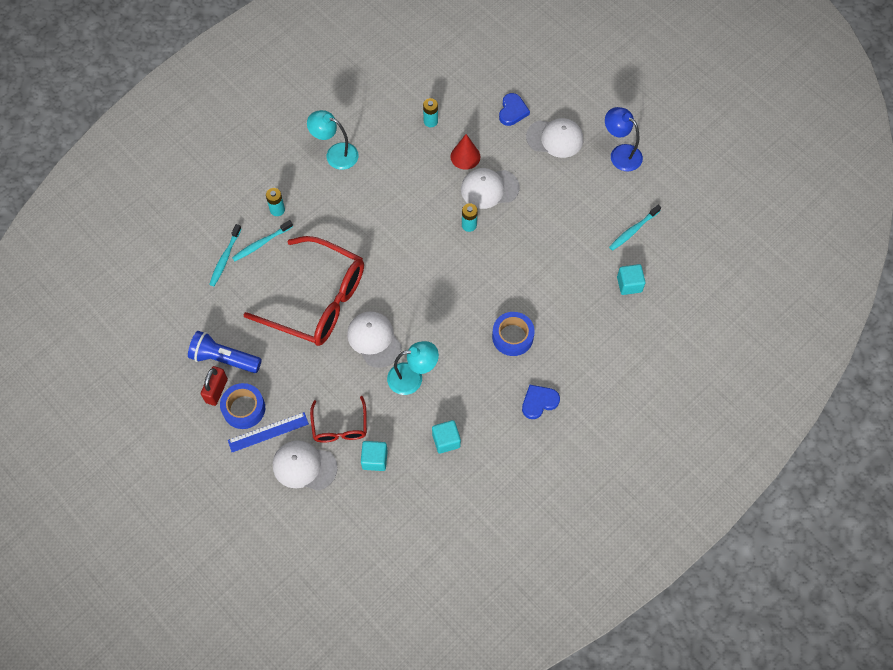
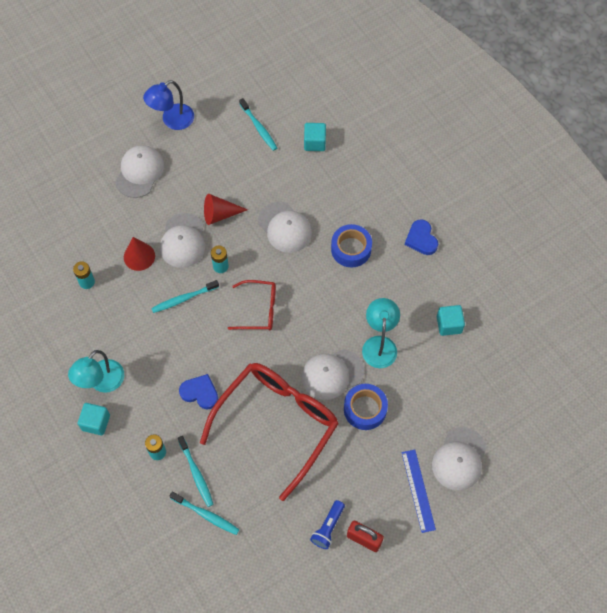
camera: 80 degrees left, 0 degrees up
blue flashlight [188,331,262,373] -> blue flashlight [310,500,345,549], size x0.64
blue tape [220,383,265,429] -> blue tape moved to [344,384,388,430]
red glasses [310,396,367,443] -> red glasses moved to [228,280,276,330]
turquoise cube [361,441,388,471] -> turquoise cube moved to [78,403,110,436]
blue heart [499,93,530,126] -> blue heart moved to [179,374,218,410]
none -> turquoise toothbrush [151,280,219,313]
none -> red cone [204,194,248,225]
none -> white cap [258,202,312,253]

